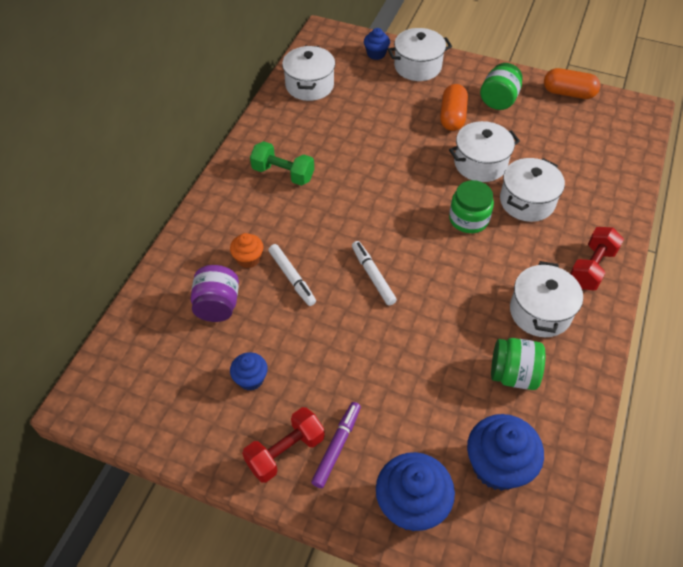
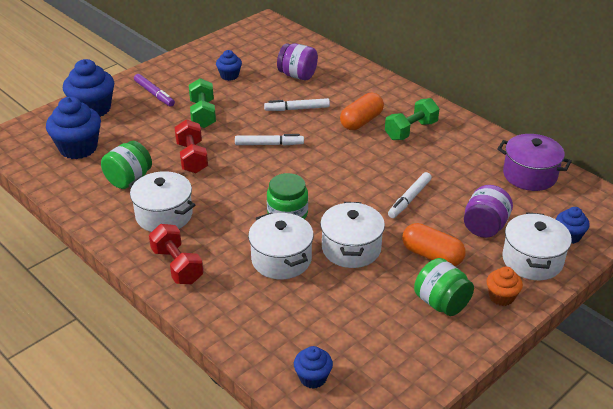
camera: 115 degrees right, 15 degrees down
orange cupcake [230,233,263,268] -> orange cupcake moved to [486,266,523,306]
red dumbbell [242,407,325,483] -> red dumbbell moved to [174,119,208,173]
white pot [282,46,335,101] -> purple pot [497,134,572,191]
orange capsule [544,68,601,99] -> orange capsule moved to [340,93,384,130]
none -> green dumbbell [189,78,216,128]
none -> blue cupcake [294,346,333,389]
none -> white marker [388,172,432,218]
none -> purple jar [464,185,513,238]

